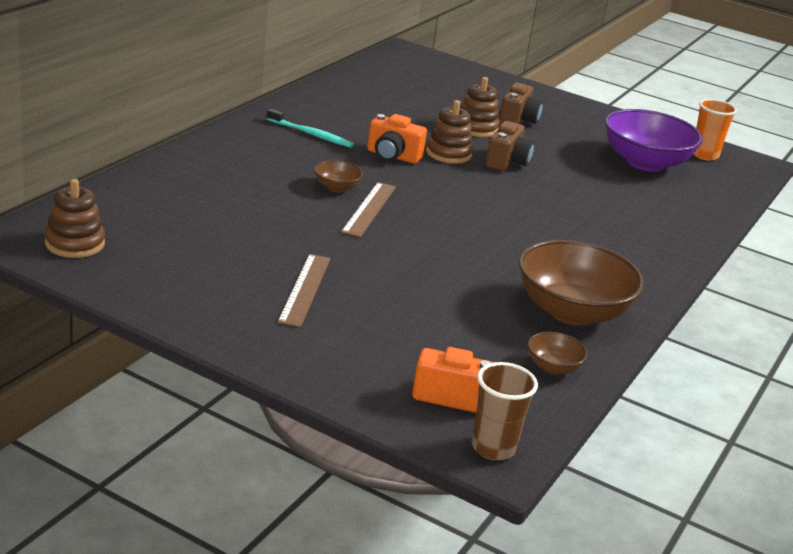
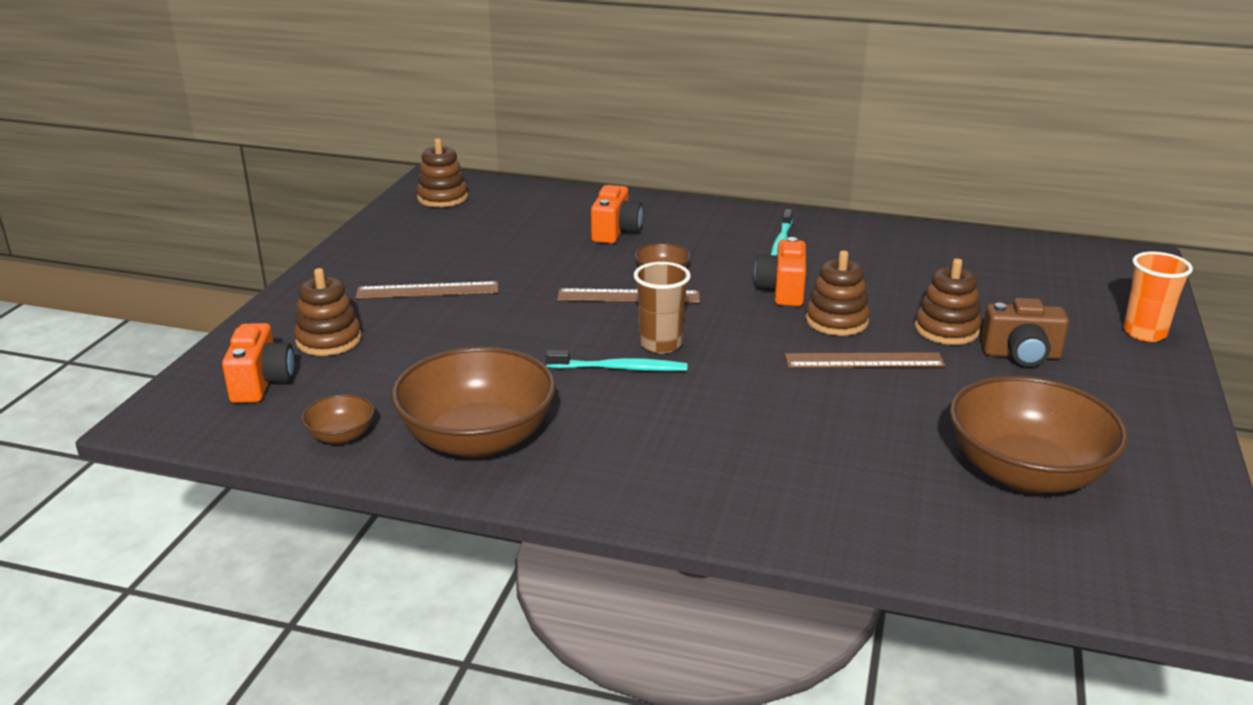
camera: 80 degrees right, 0 degrees up
brown cup [472,362,538,461] -> brown cup moved to [634,262,691,354]
brown camera [486,121,535,171] -> brown ruler [785,352,946,368]
purple bowl [605,109,703,172] -> brown bowl [950,375,1129,494]
orange cup [693,99,737,161] -> orange cup moved to [1123,252,1193,342]
none -> brown stacking toy [294,268,362,356]
none -> turquoise toothbrush [546,350,688,371]
none -> orange camera [591,185,643,244]

